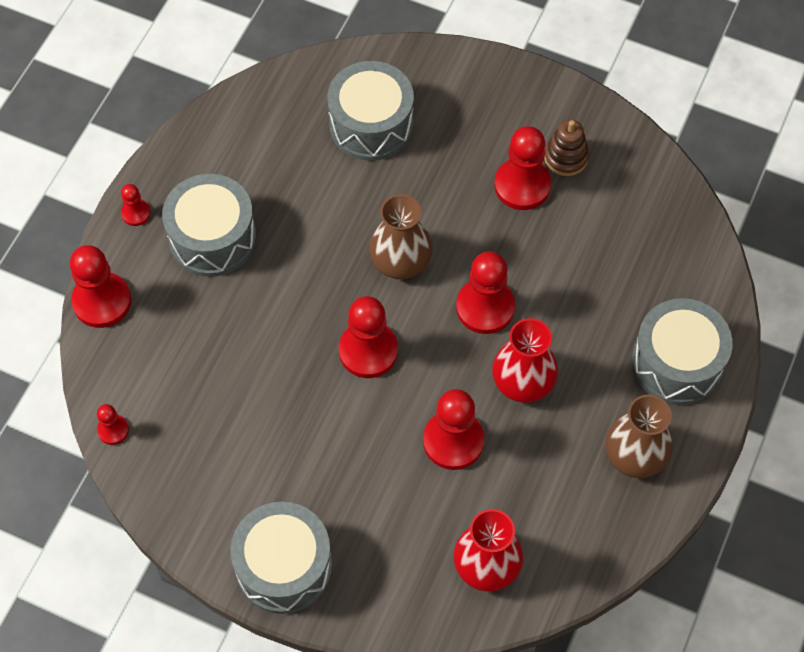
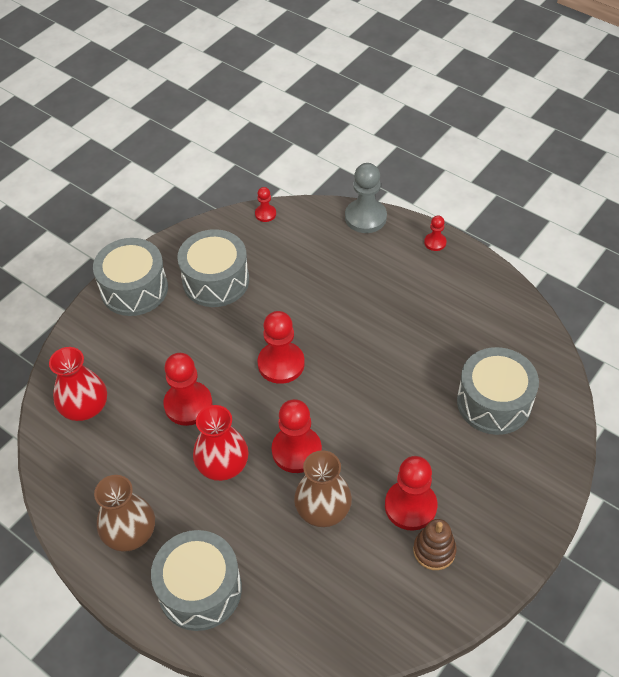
camera: 105 degrees right, 10 degrees down
red pawn [70,245,131,328] -> grey pawn [345,163,387,233]
grey drum [162,174,256,277] -> grey drum moved to [177,229,249,307]
brown vase [369,194,433,279] -> brown vase moved to [294,450,352,527]

